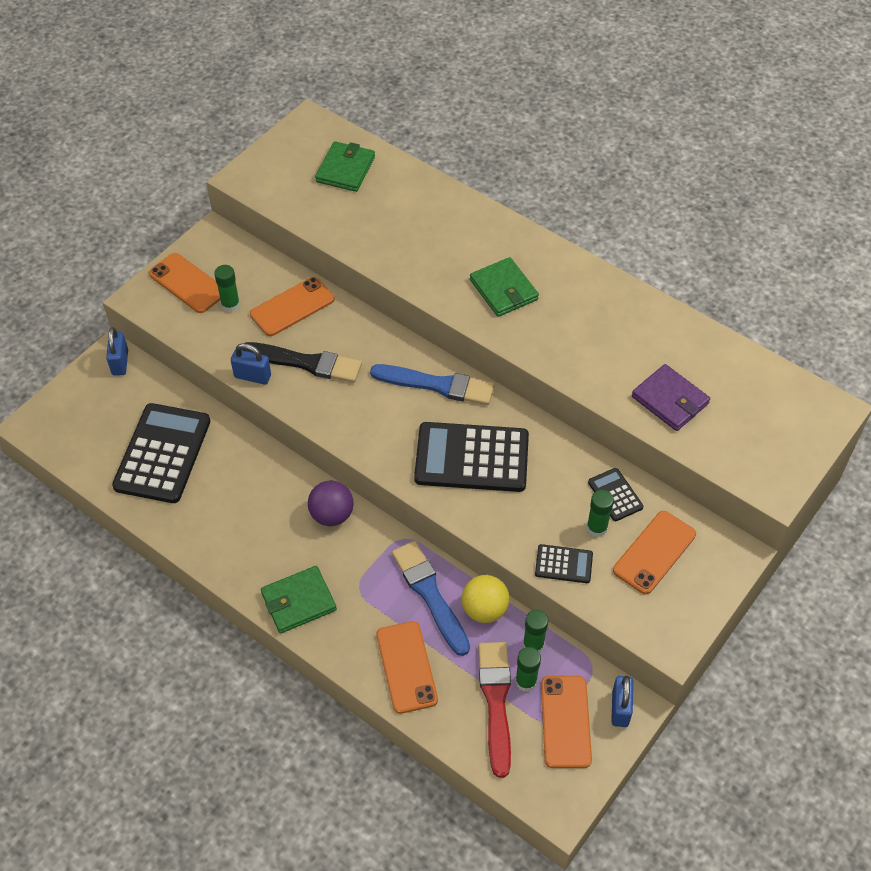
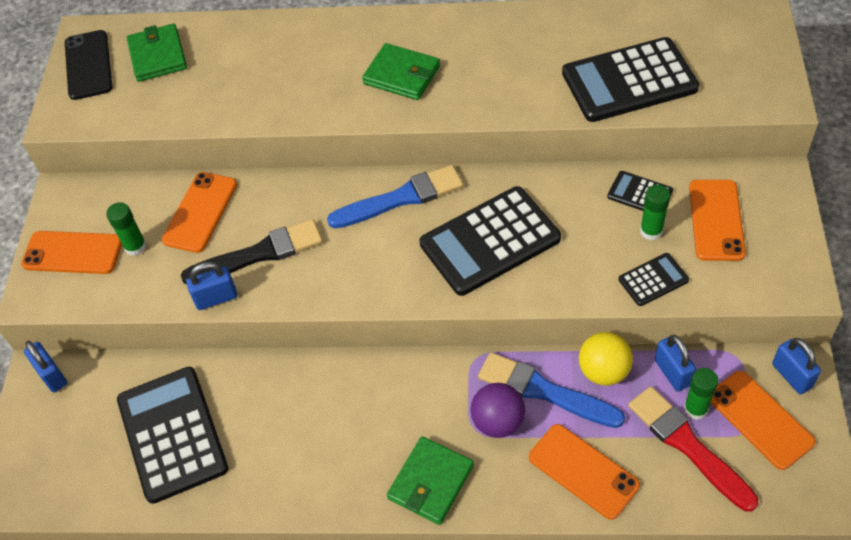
camera: 30 degrees left, 0 degrees up
purple ball [308,481,354,526] -> purple ball moved to [471,383,525,438]
green glue stick [523,610,548,653] -> blue padlock [655,335,696,391]
purple wallet [632,364,710,431] -> black calculator [562,37,699,122]
none -> black phone [65,30,113,100]

